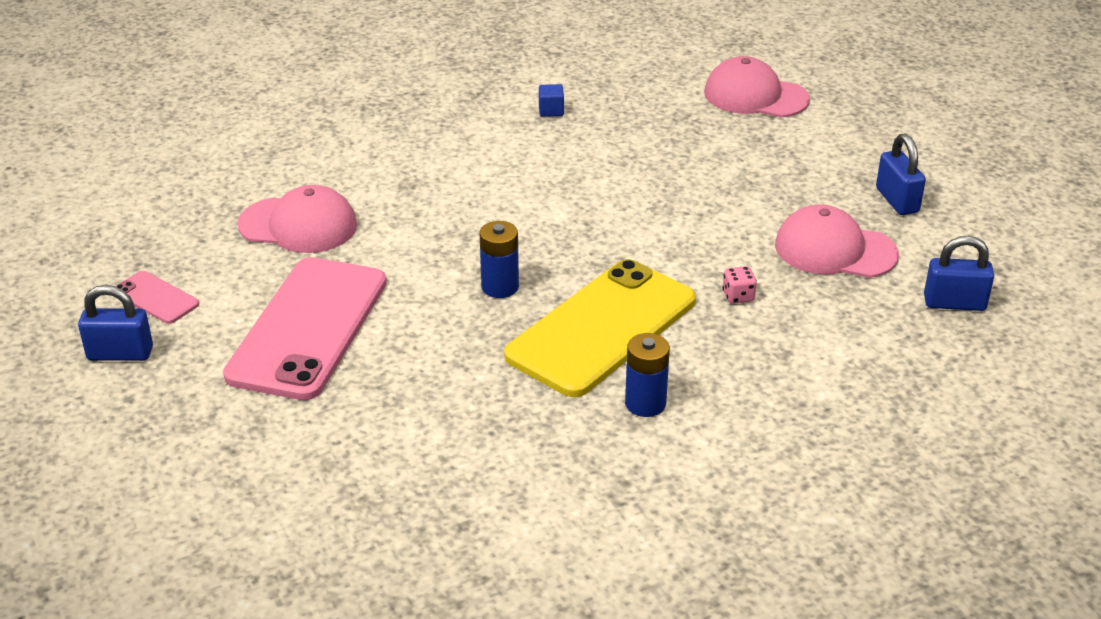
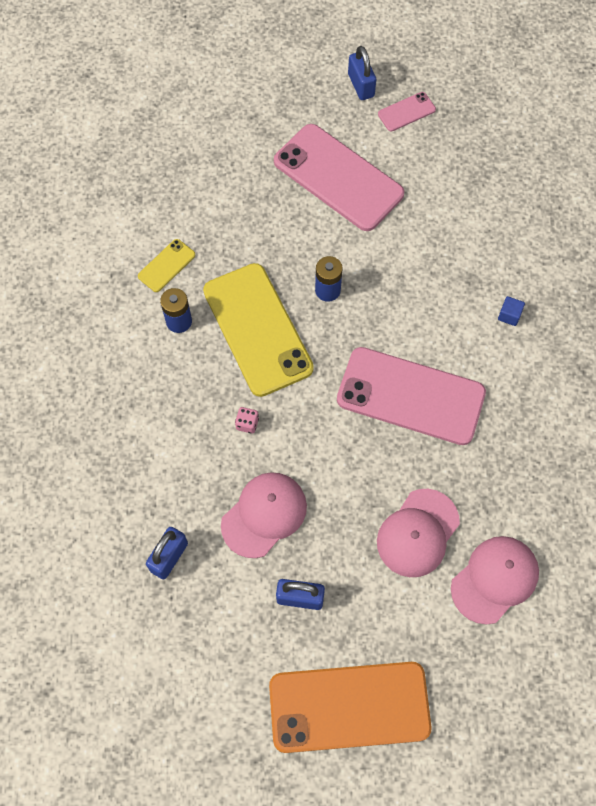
camera: 115 degrees right, 30 degrees up
blue padlock [78,285,153,361] -> blue padlock turned 45 degrees counterclockwise [348,46,376,100]
pink cap [237,185,357,253] -> pink cap moved to [377,489,460,577]
blue cube [539,84,564,117] -> blue cube moved to [498,296,525,326]
none -> yellow phone [138,239,195,292]
none -> orange phone [269,662,432,753]
none -> pink phone [337,347,486,445]

